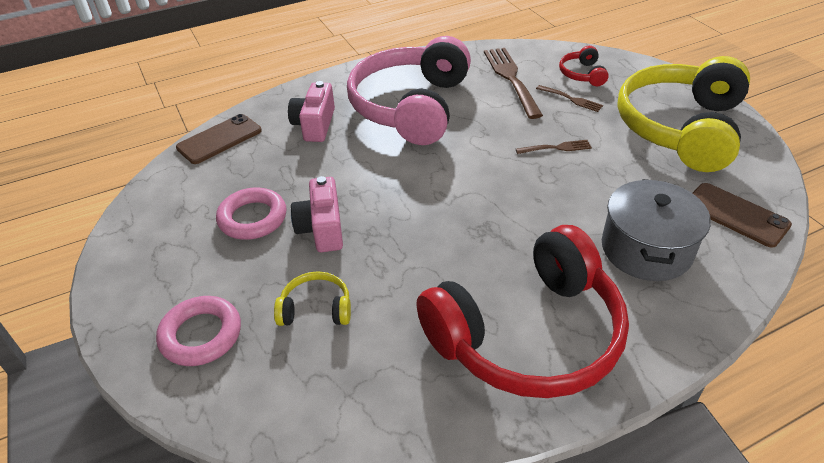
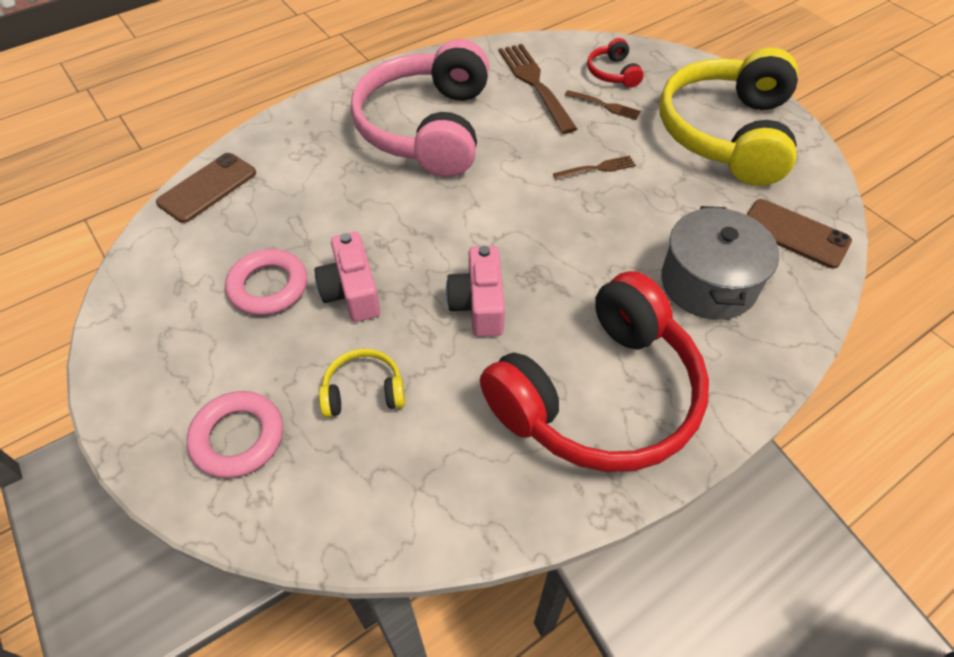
camera: 10 degrees left, 10 degrees up
pink camera [288,81,335,142] -> pink camera moved to [446,246,505,337]

